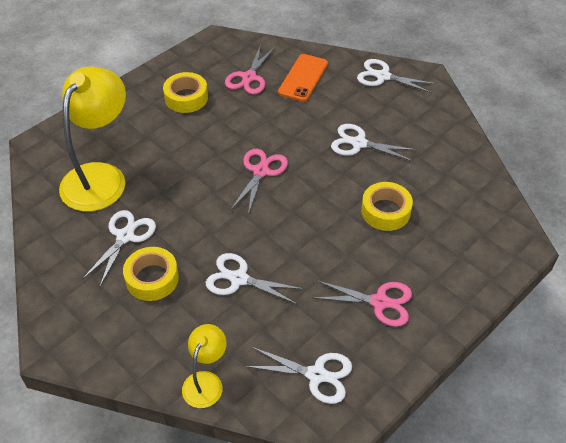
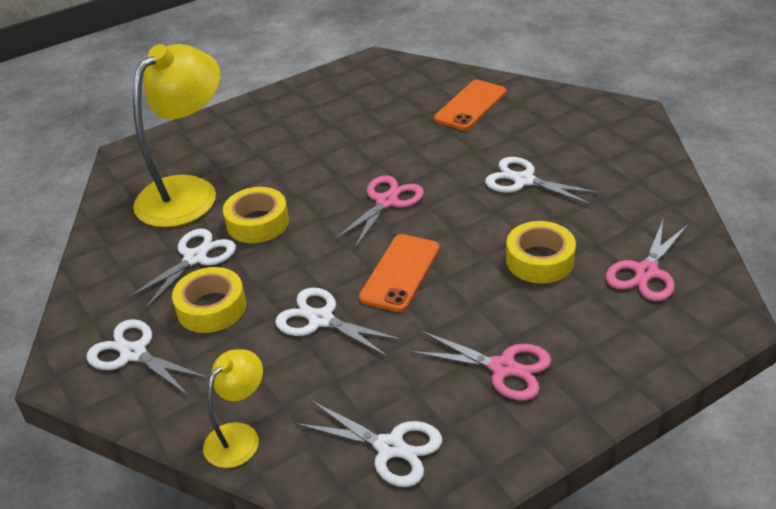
camera: 15 degrees right, 10 degrees down
yellow tape [163,72,208,113] -> yellow tape moved to [223,187,289,243]
pink scissors [225,45,275,94] -> pink scissors moved to [606,220,688,301]
white scissors [357,59,436,93] -> white scissors moved to [86,319,209,396]
none -> orange phone [359,234,440,312]

